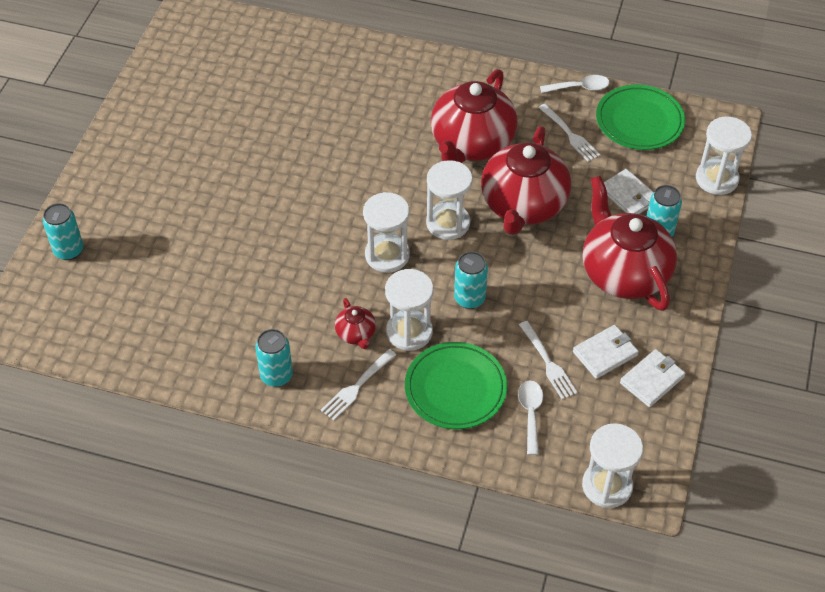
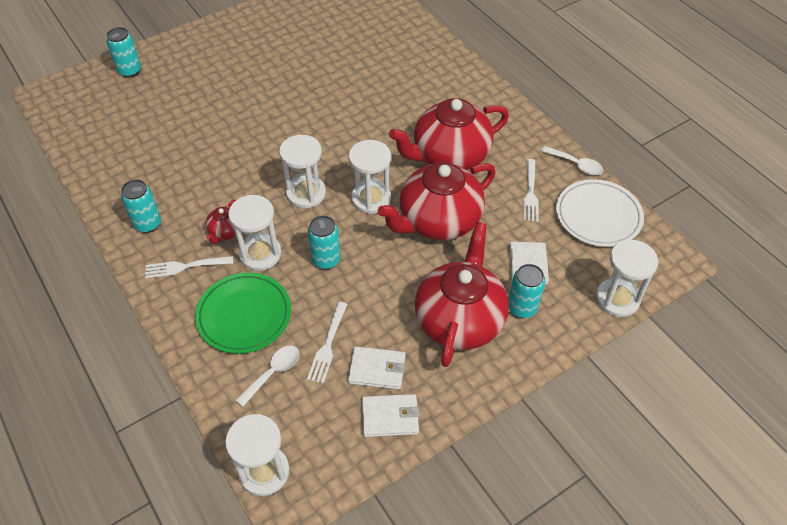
camera: 40 degrees right, 0 degrees up
green plate [596,85,685,150] -> white plate [556,179,644,247]

